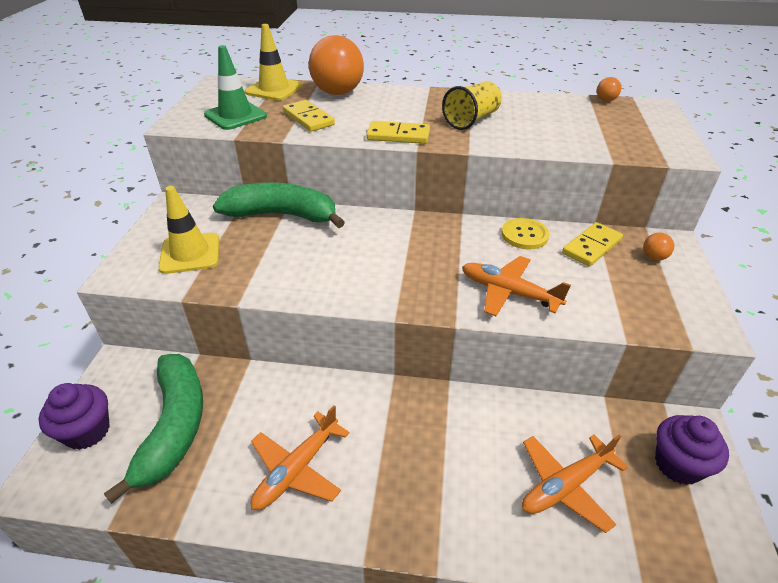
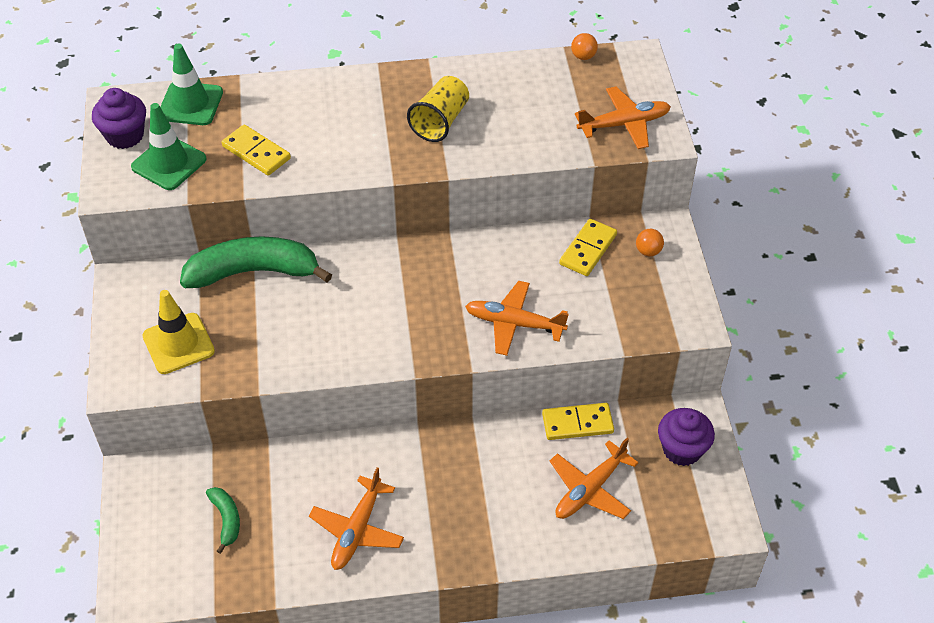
camera: 15 degrees left, 10 degrees up
purple cupcake [39,383,110,450] -> purple cupcake moved to [92,88,146,149]
green banana [104,354,203,504] -> green banana [206,487,240,554], size x0.47
yellow traffic cone [245,24,303,101] -> green traffic cone [160,43,223,125]
orange ball [309,35,364,95] -> none
yellow domino [366,121,430,144] -> yellow domino moved to [542,403,614,440]
yellow button [502,218,549,250] -> none
none -> orange plane [575,86,671,149]

